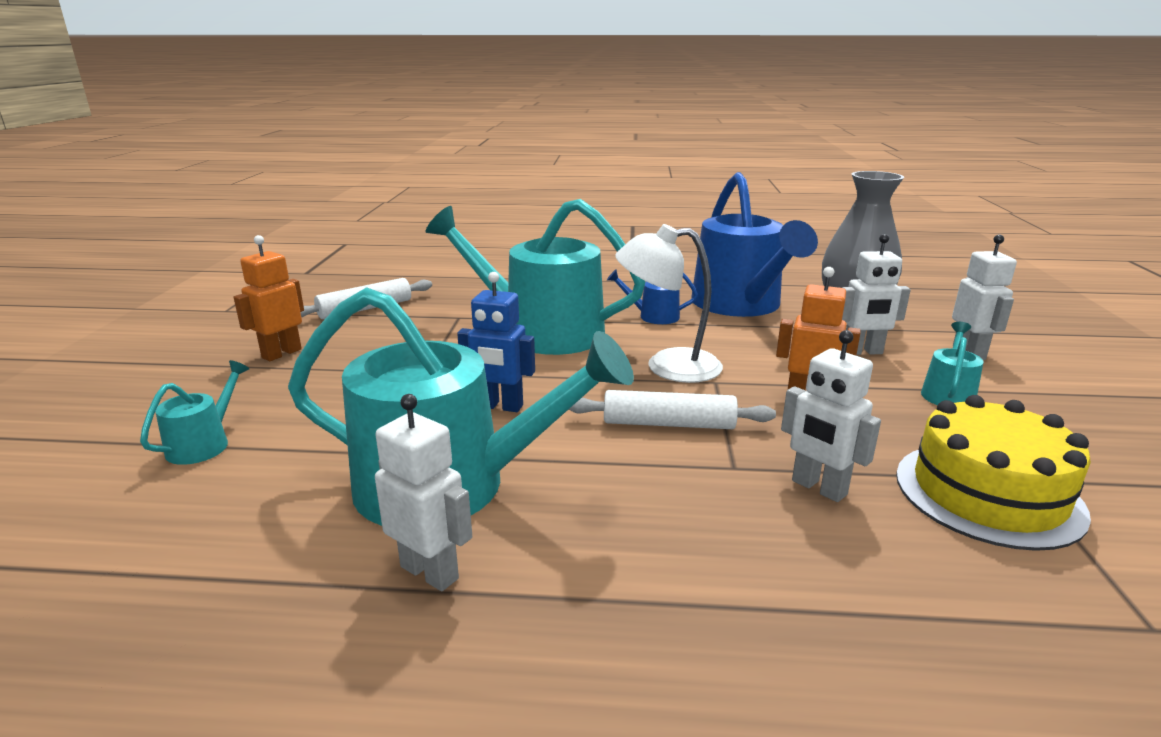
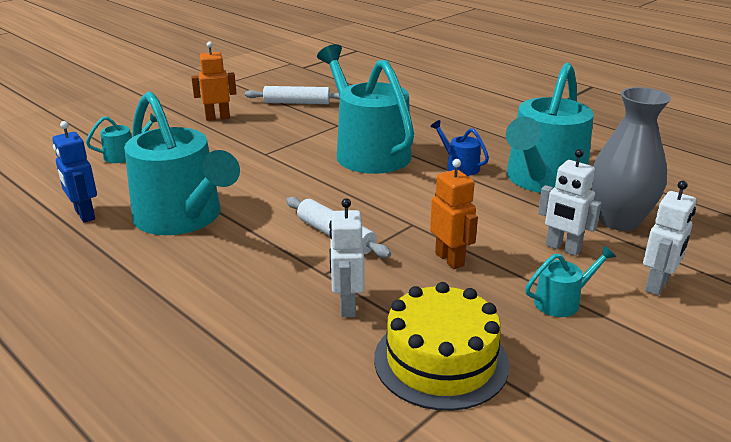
camera: 40 degrees right, 5 degrees up
white robot [375,394,472,591] -> none
blue robot [457,272,535,412] -> blue robot moved to [52,121,97,223]
white lamp [615,224,723,383] -> none
blue watering can [691,172,818,317] -> turquoise watering can [506,63,594,193]

